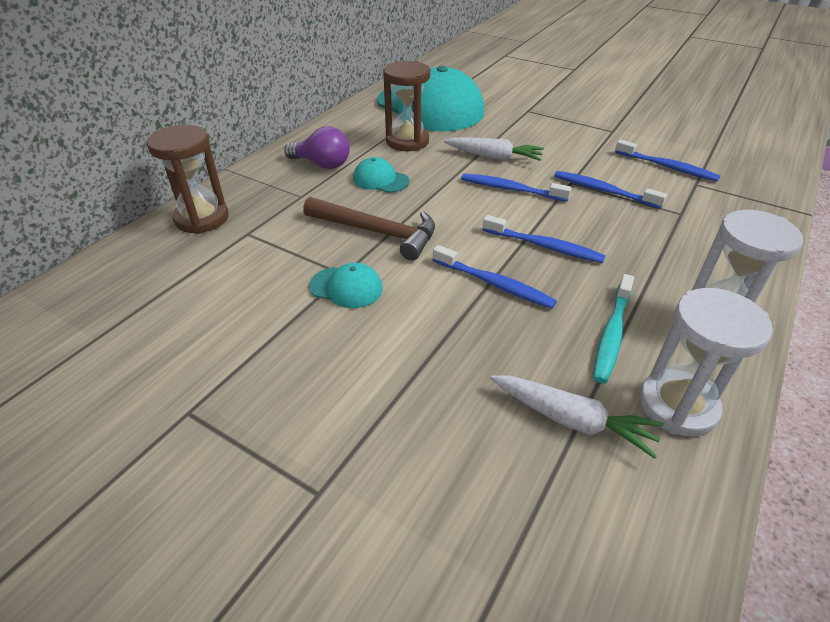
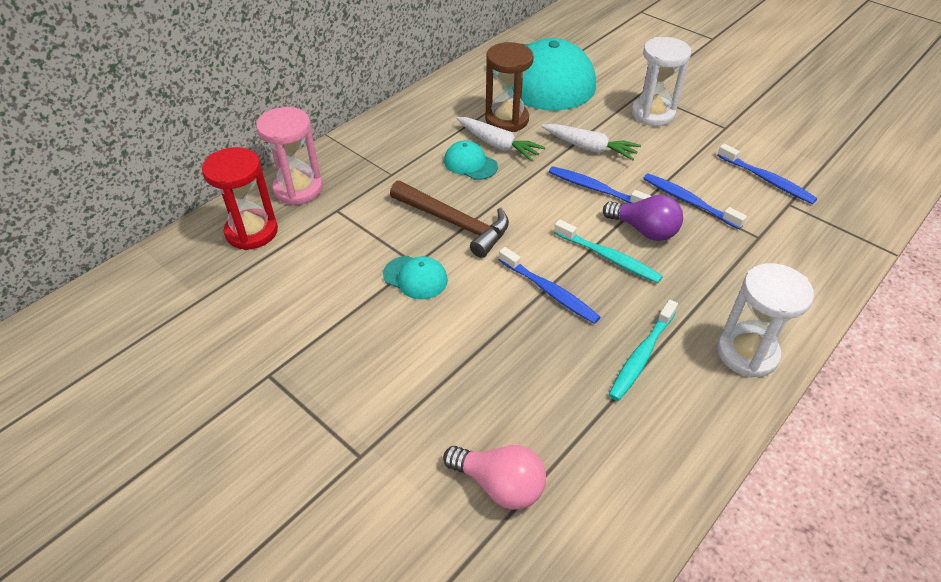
camera: 10 degrees right, 5 degrees up
brown hourglass [146,125,229,234] -> pink hourglass [256,107,323,205]
purple light bulb [284,126,350,169] -> purple light bulb moved to [603,195,683,241]
blue toothbrush [483,215,606,263] -> turquoise toothbrush [554,219,663,283]
white carrot [490,375,664,459] -> white carrot moved to [457,117,546,161]
white hourglass [639,288,773,437] -> white hourglass moved to [632,37,692,126]
none -> red hourglass [202,147,278,250]
none -> pink light bulb [443,445,546,509]

